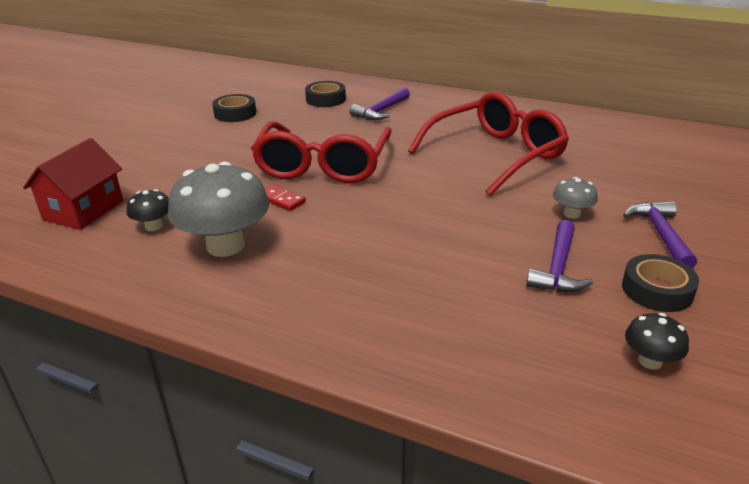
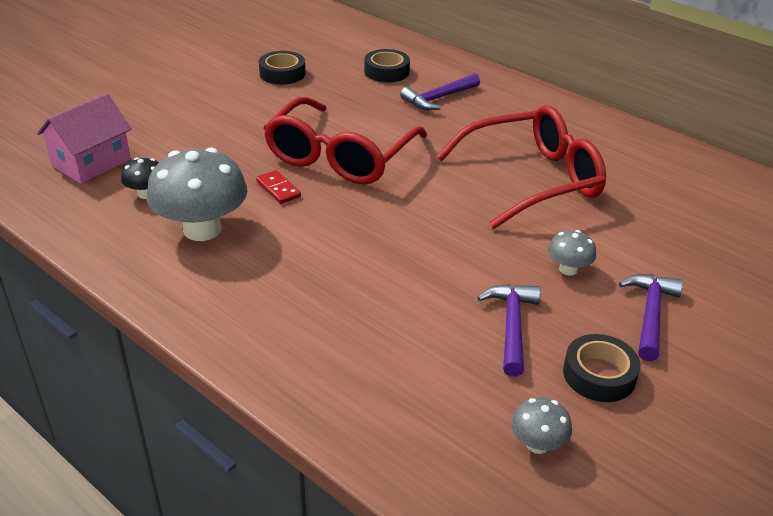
camera: 15 degrees right, 5 degrees up
red house [23,138,123,230] -> pink house [37,93,132,184]
purple hammer [526,220,594,292] -> purple hammer turned 150 degrees clockwise [477,284,541,377]
black mushroom [625,313,689,370] -> grey mushroom [511,397,572,454]

